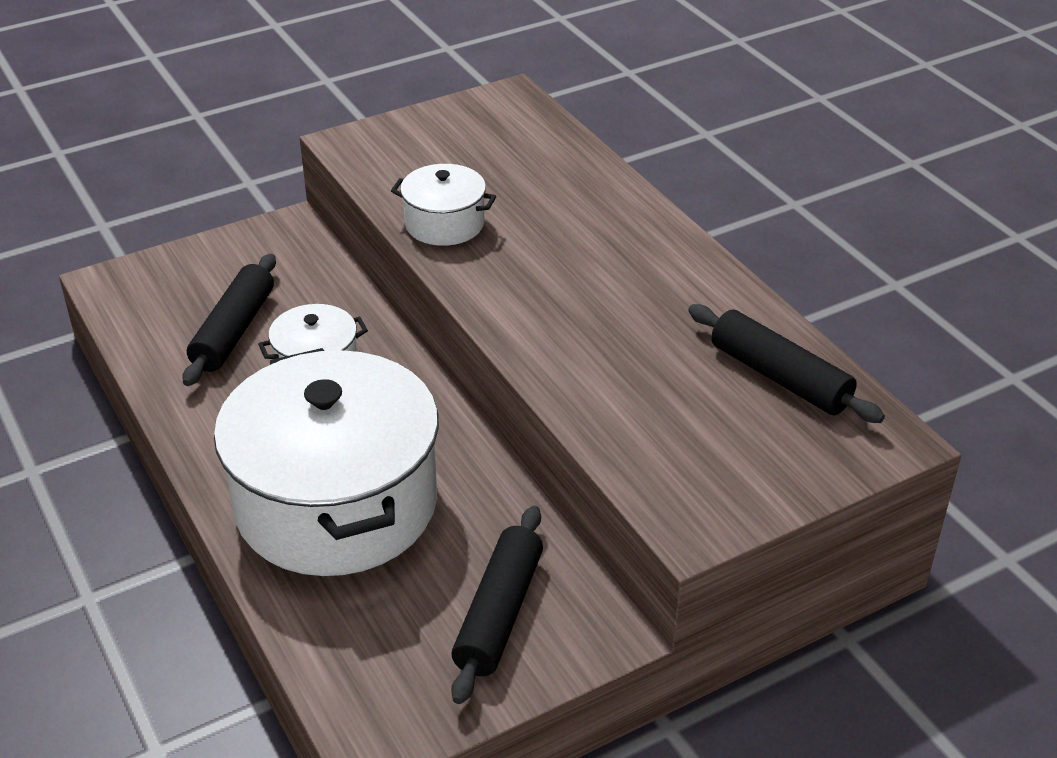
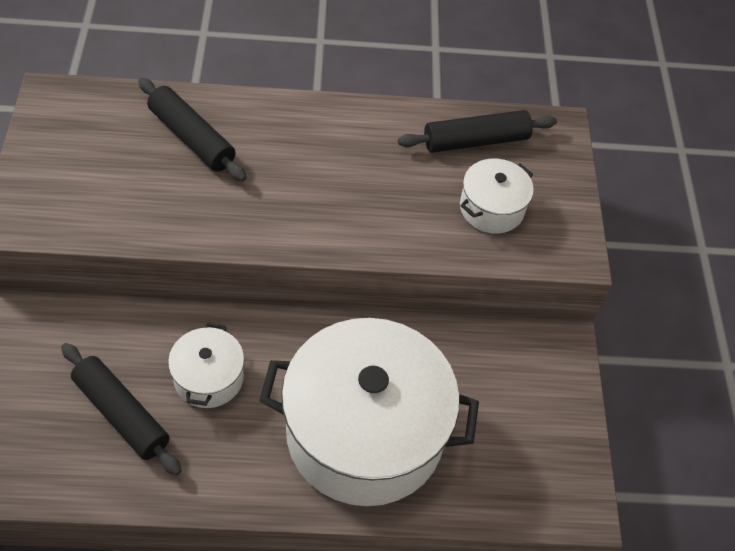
camera: 65 degrees left, 15 degrees up
white pot [391,164,496,246] -> white pot moved to [460,158,534,234]
black rolling pin [451,506,543,704] -> black rolling pin moved to [138,78,247,181]

